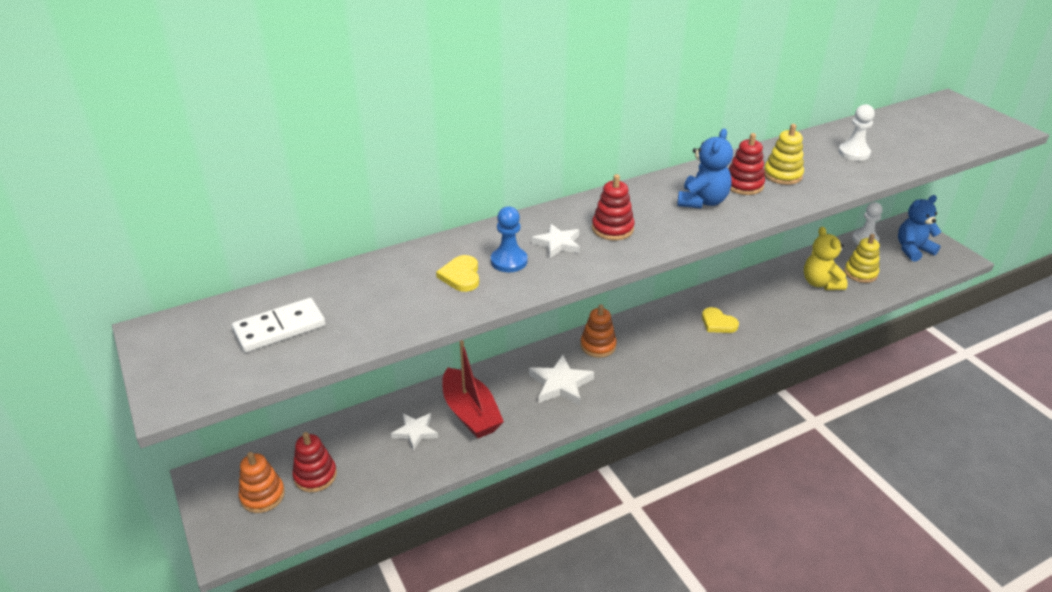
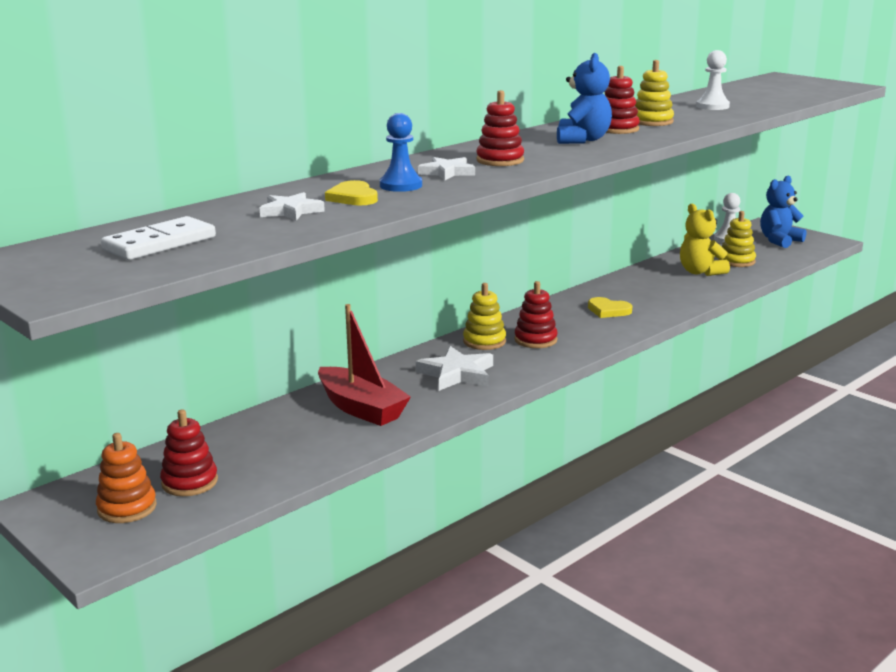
camera: 15 degrees left, 15 degrees down
white star [391,413,438,451] -> white star moved to [260,192,325,221]
orange stacking toy [580,304,617,358] -> yellow stacking toy [463,283,506,350]
none -> red stacking toy [514,281,557,348]

